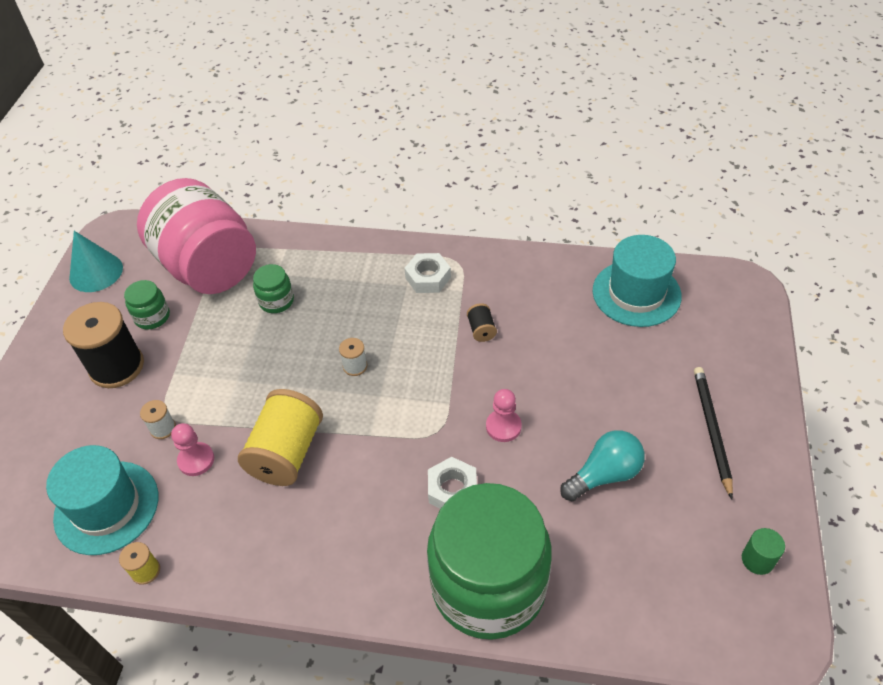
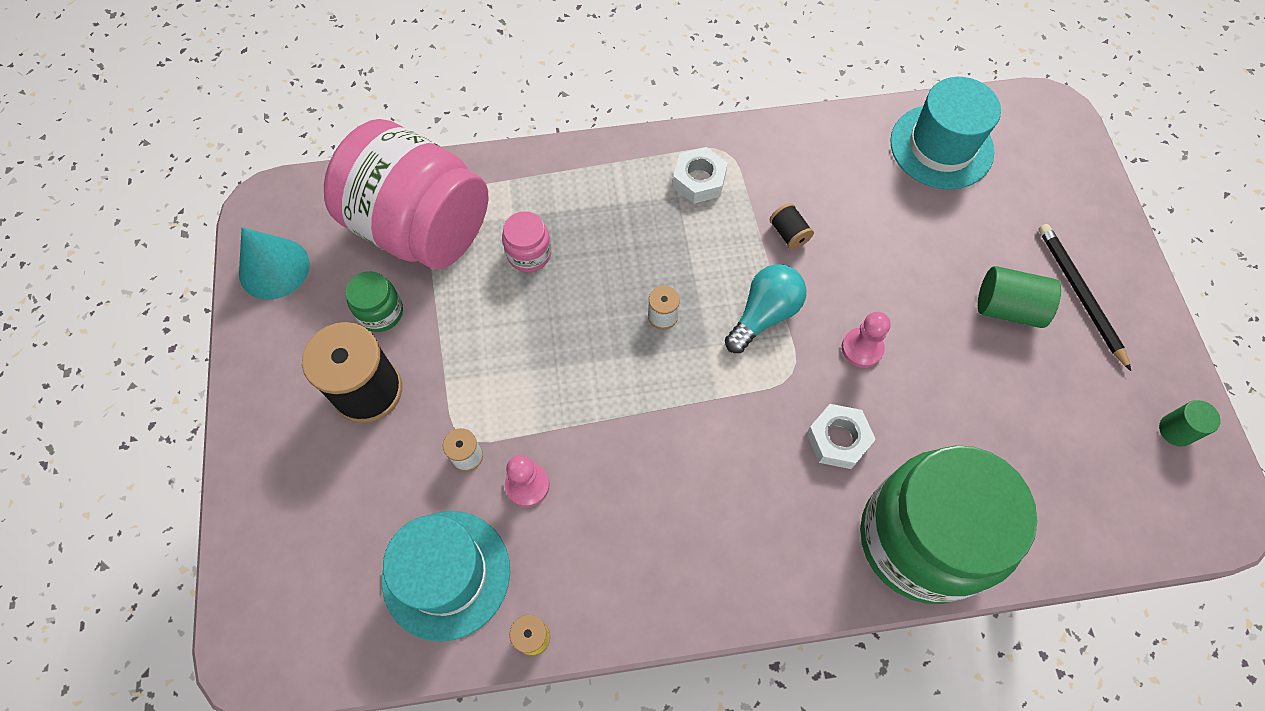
camera: 20 degrees left, 15 degrees up
yellow spool [238,389,323,486] -> none
green jar [253,264,294,313] -> pink jar [502,211,551,272]
turquoise light bulb [560,430,645,501] -> turquoise light bulb moved to [725,264,806,353]
none -> green cylinder [978,266,1061,328]

